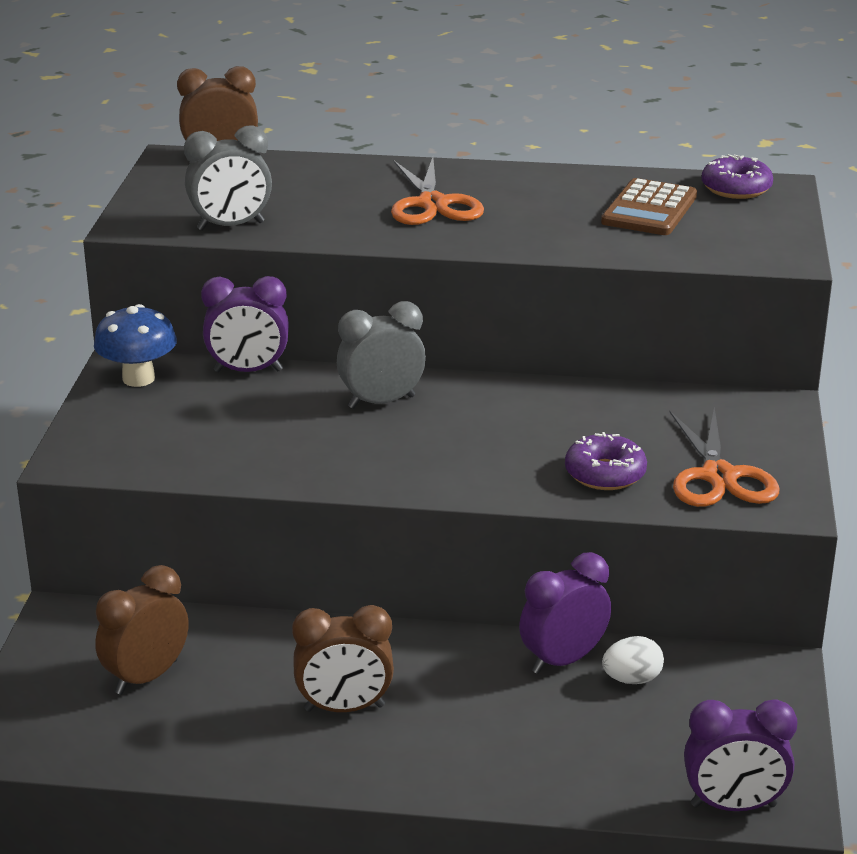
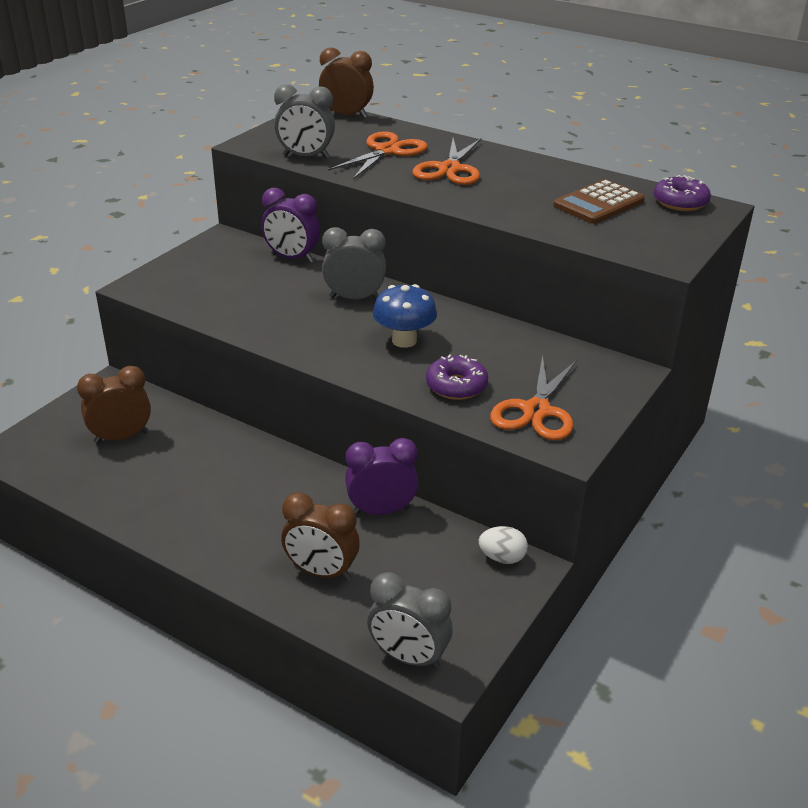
camera: 25 degrees right, 5 degrees up
blue mushroom [94,304,177,387] -> blue mushroom moved to [373,284,437,348]
brown clock [292,605,394,712] -> brown clock moved to [281,492,360,580]
white egg [602,636,664,684] -> white egg moved to [478,526,528,564]
purple clock [684,699,797,811] -> grey clock [367,572,453,669]
none -> orange scissors [328,131,428,179]

